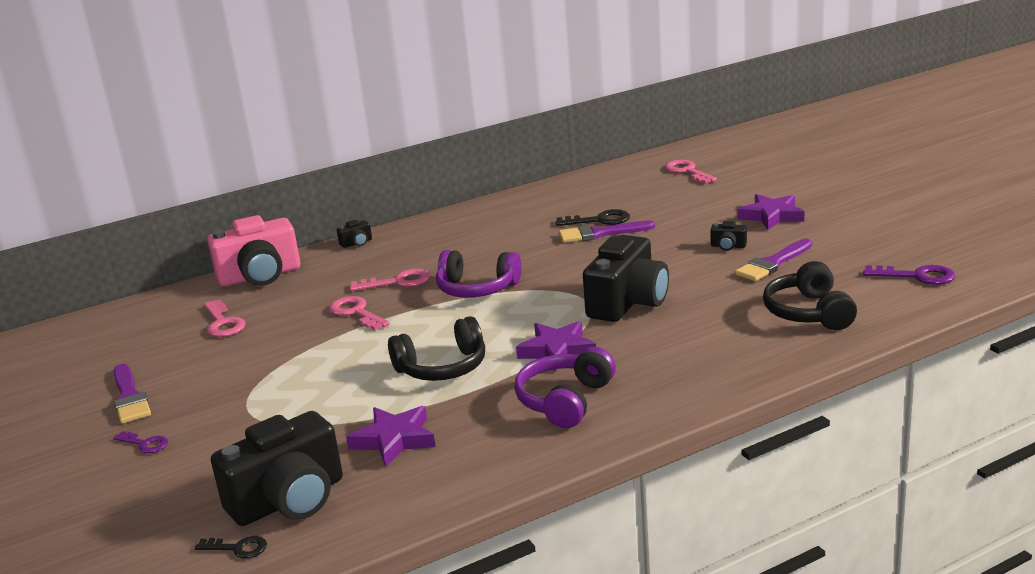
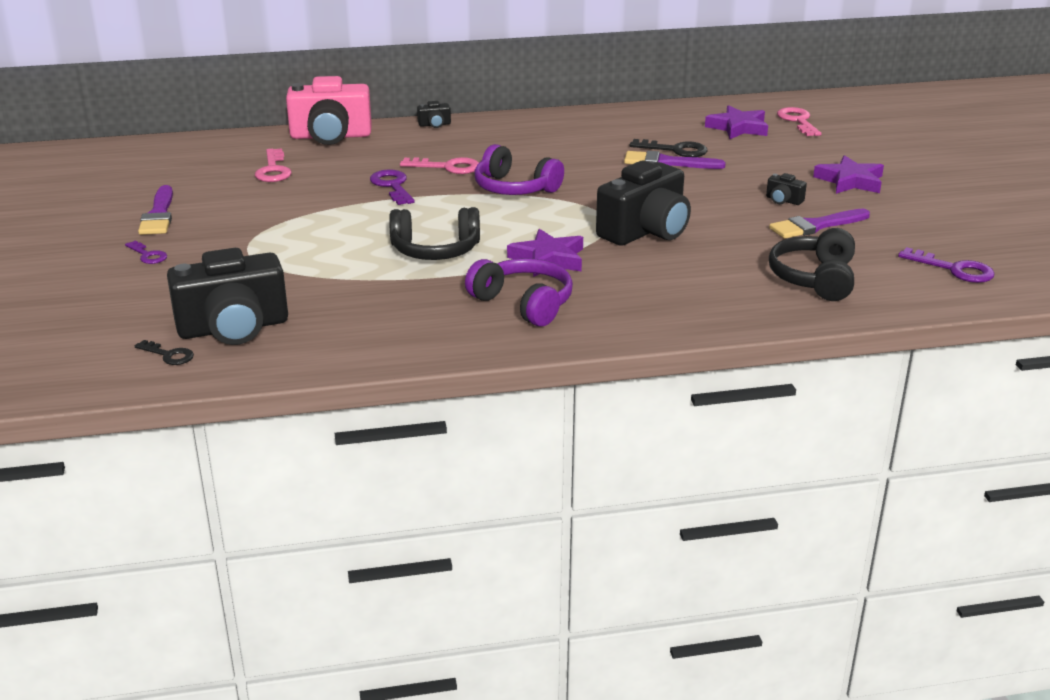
camera: 15 degrees right, 5 degrees up
pink key [329,296,390,330] -> purple key [370,169,415,205]
purple star [346,406,436,467] -> purple star moved to [705,105,768,139]
purple headphones [514,347,616,428] -> purple headphones turned 90 degrees clockwise [465,258,573,326]

